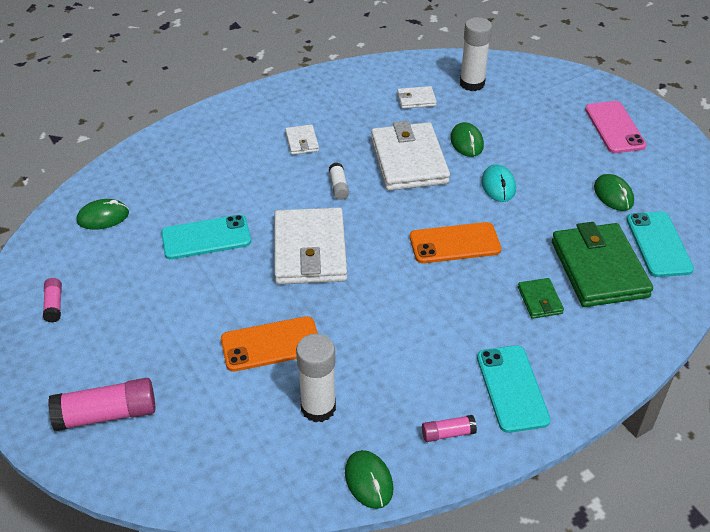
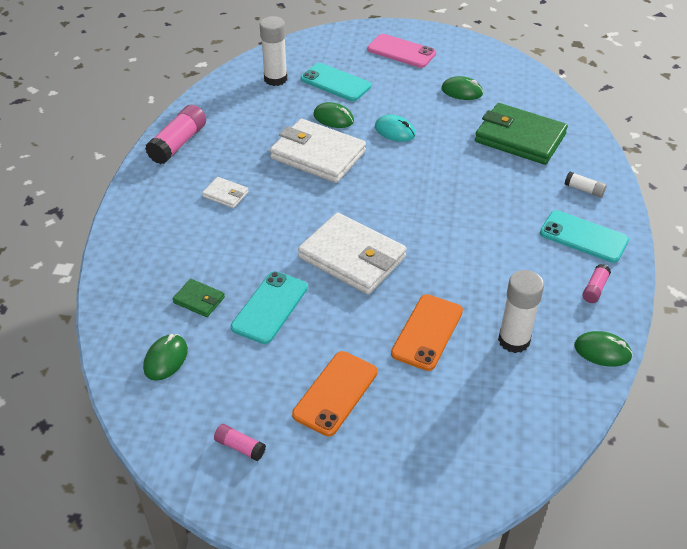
camera: 50 degrees left, 0 degrees up
pink glue stick [48,378,155,431] -> pink glue stick moved to [145,105,206,164]
white glue stick [329,163,349,200] -> white glue stick moved to [565,172,607,197]
white wallet [397,86,436,109] -> none
orange phone [410,222,501,263] -> orange phone moved to [292,351,378,436]
green wallet [518,278,564,319] -> green wallet moved to [172,279,225,317]
turquoise phone [626,211,694,277] -> turquoise phone moved to [301,63,371,101]

